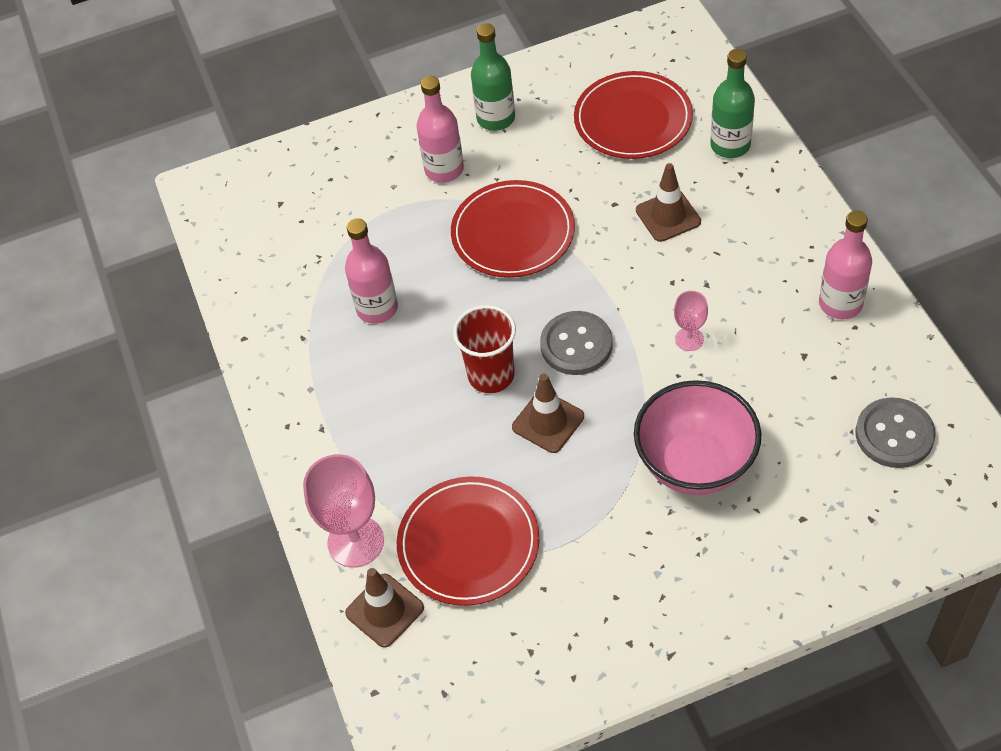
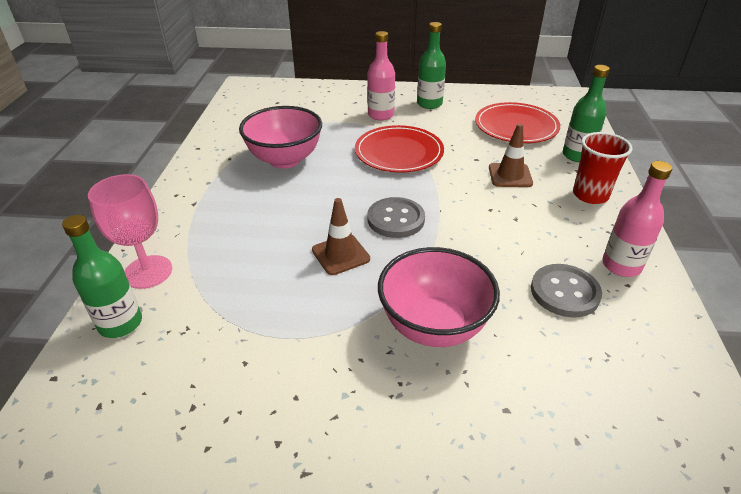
camera: 20 degrees right, 15 degrees down
pink bottle [345,218,398,324] -> pink bowl [239,106,322,168]
brown traffic cone [345,568,424,648] -> green bottle [62,215,142,338]
red plate [397,476,540,606] -> none
red cup [453,305,516,393] -> red cup moved to [573,132,633,204]
pink goblet [674,291,708,351] -> none
grey button [856,397,936,468] -> grey button moved to [531,264,602,318]

